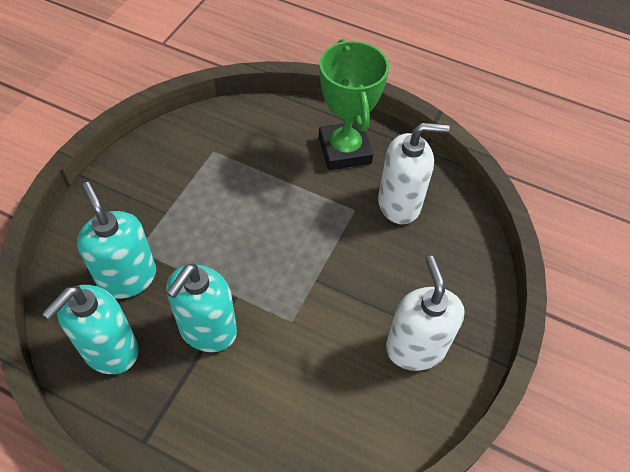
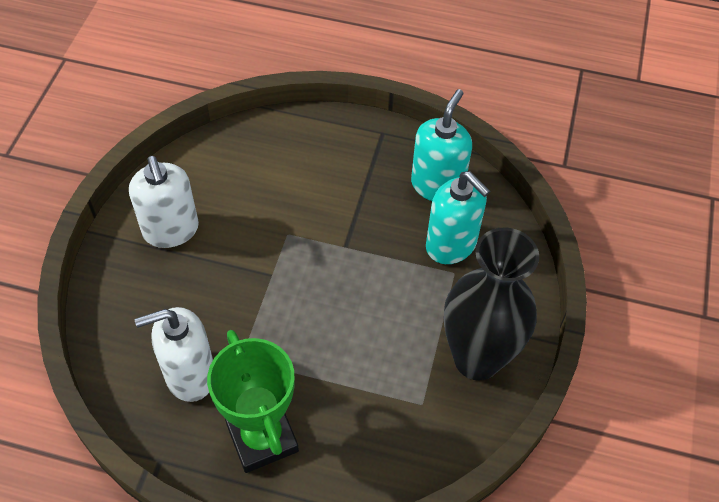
camera: 170 degrees right, 0 degrees up
turquoise soap dispenser [166,263,237,352] -> none
none -> black vase [444,227,539,381]

